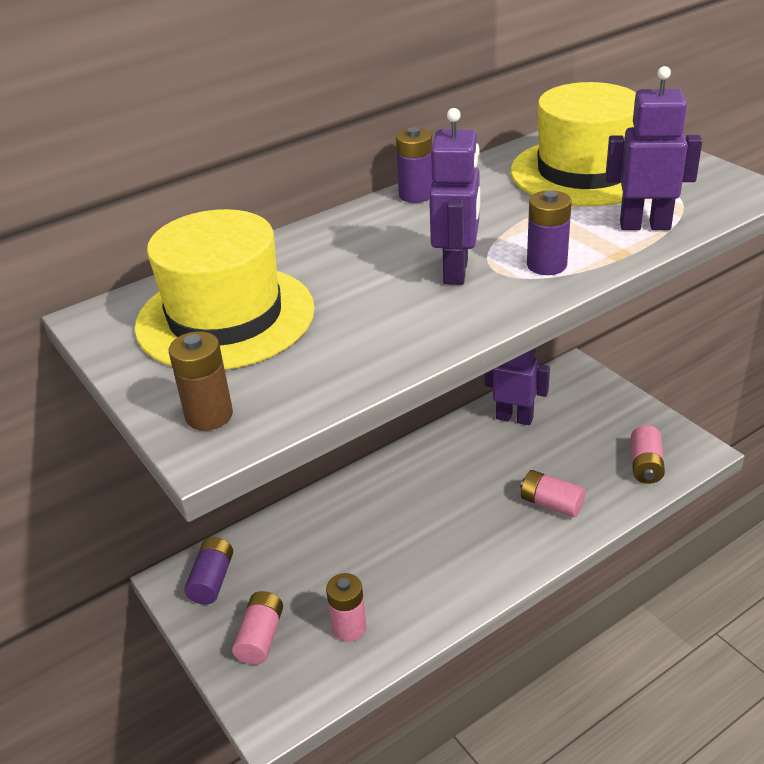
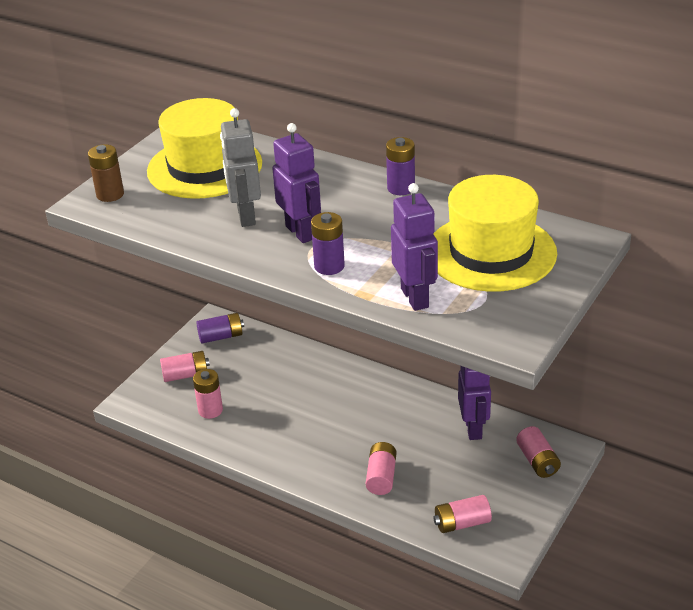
camera: 65 degrees right, 0 degrees up
purple robot [429,108,480,285] -> purple robot turned 105 degrees counterclockwise [272,123,321,243]
none -> grey robot [220,108,261,227]
none -> pink battery [516,426,561,478]

